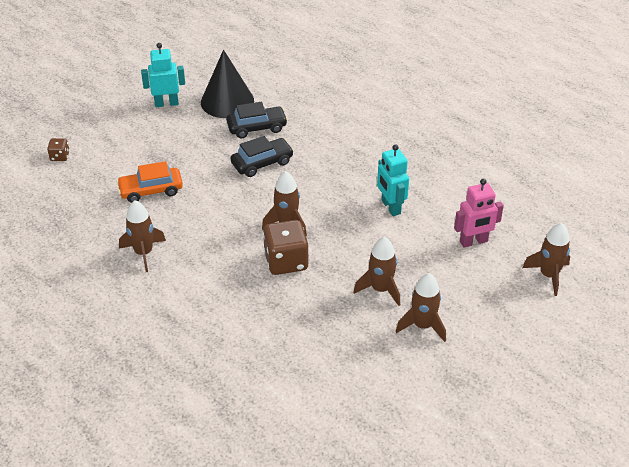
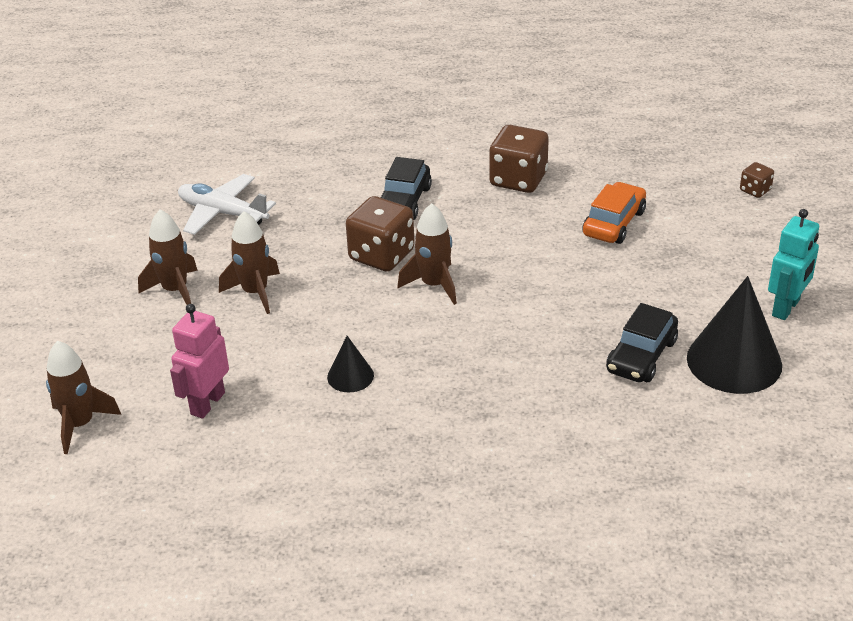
camera: 135 degrees right, 5 degrees down
brown rocket [119,200,166,272] -> brown dice [489,125,549,193]
black car [231,136,294,177] -> black car moved to [381,157,432,220]
turquoise robot [377,144,409,216] -> black cone [327,336,374,392]
none -> white plane [178,174,276,235]

